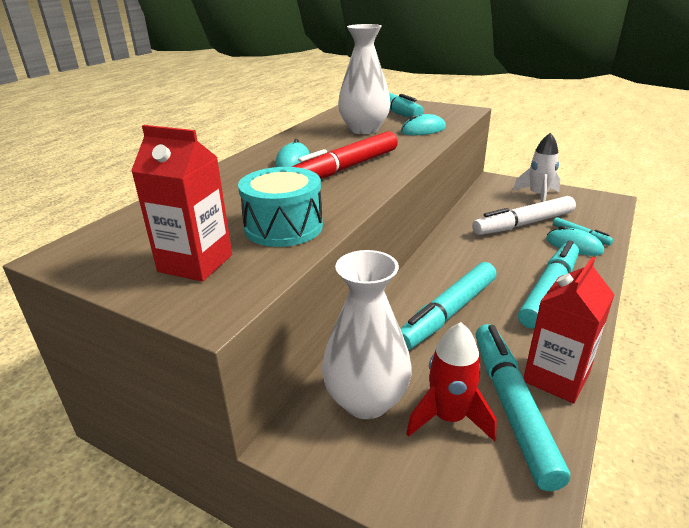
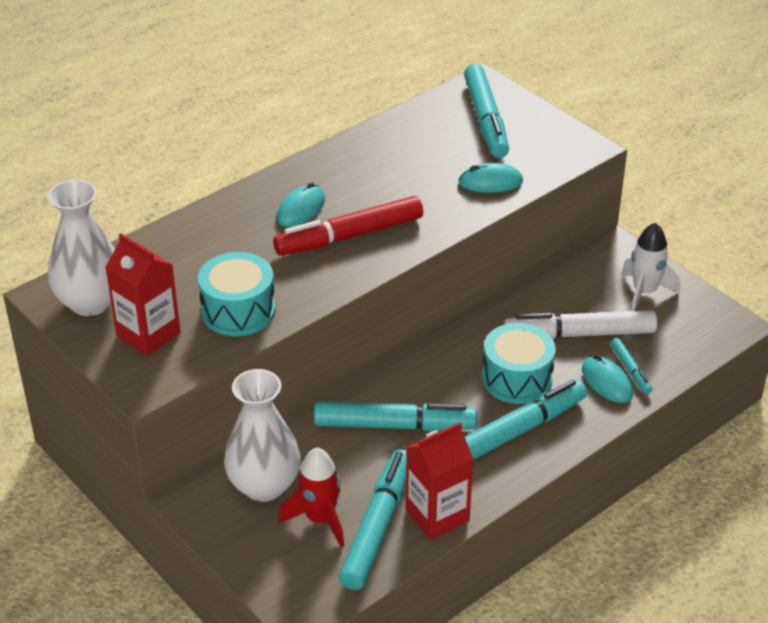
camera: 20 degrees right, 10 degrees up
white vase [338,24,391,134] -> white vase moved to [48,179,115,316]
turquoise marker [400,262,496,350] -> turquoise marker turned 150 degrees counterclockwise [314,401,477,431]
none -> turquoise drum [482,323,556,404]

